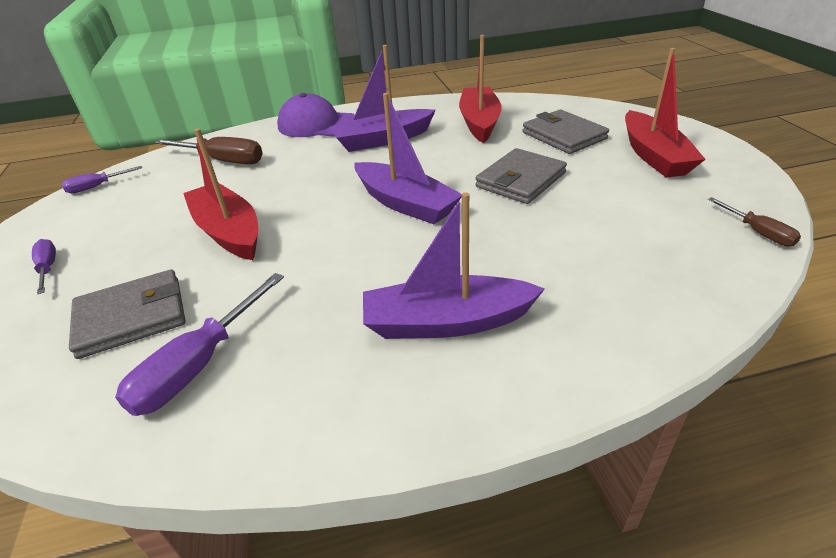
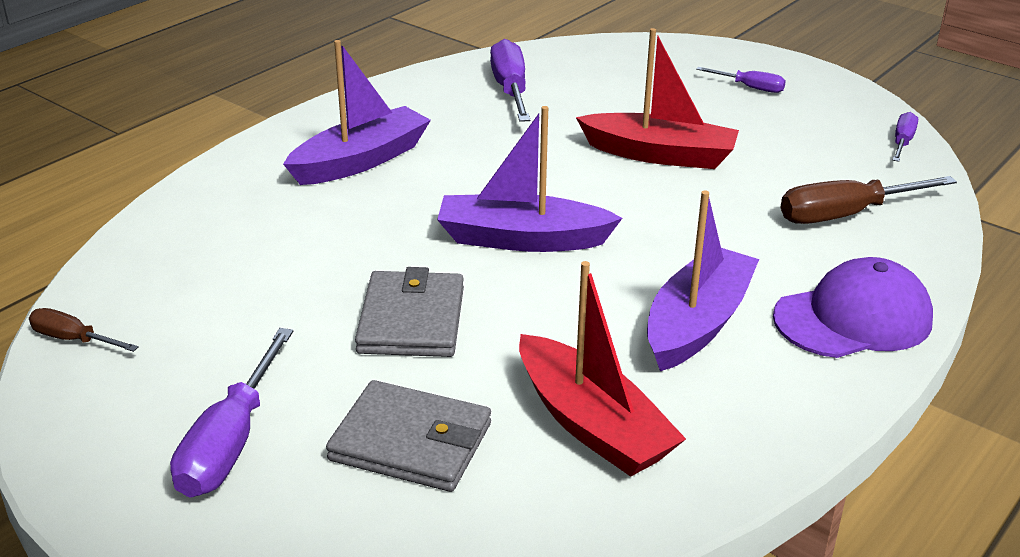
camera: 140 degrees right, 5 degrees down
grey wallet [69,269,186,359] -> none
red boat [625,48,706,178] -> purple screwdriver [170,328,293,498]

